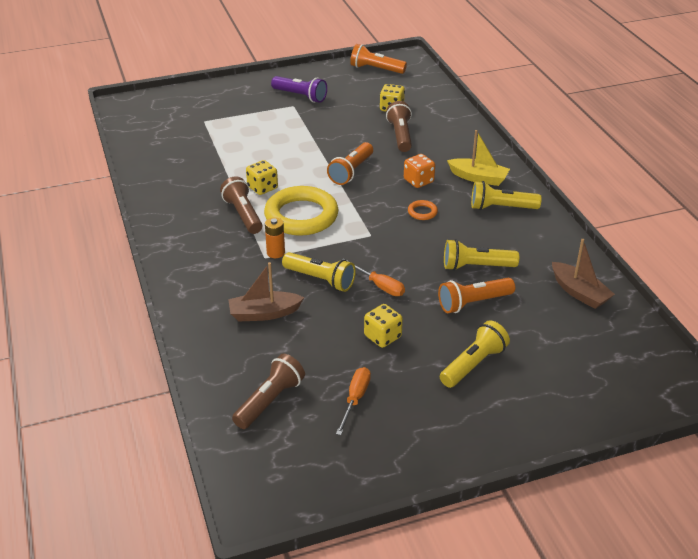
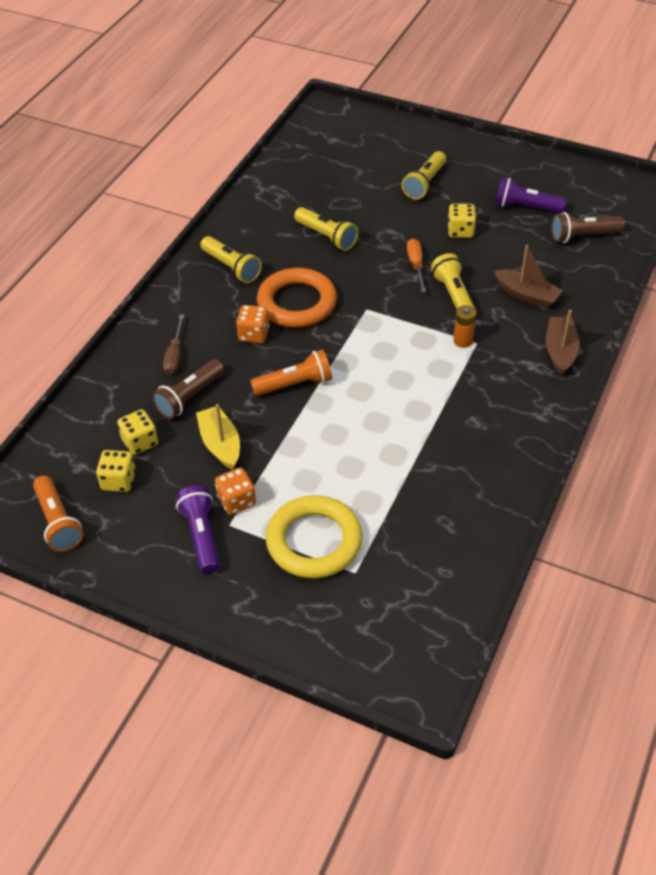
camera: 135 degrees left, 10 degrees up
brown flashlight [220,176,263,234] -> none
yellow dice [246,160,278,195] -> yellow dice moved to [96,450,136,492]
yellow ring [264,186,338,236] -> yellow ring moved to [266,495,362,578]
orange screwdriver [336,367,371,435] -> purple flashlight [495,177,567,213]
orange ring [408,200,438,220] -> orange ring [257,268,337,328], size x2.45
orange flashlight [438,278,515,313] -> none
yellow flashlight [440,320,510,388] -> yellow flashlight turned 60 degrees counterclockwise [402,151,446,200]
yellow boat [447,130,510,186] -> yellow boat moved to [196,404,240,470]
brown boat [552,239,615,309] -> brown boat moved to [546,310,580,376]
none -> brown screwdriver [163,315,184,375]
none -> orange dice [215,468,256,515]

